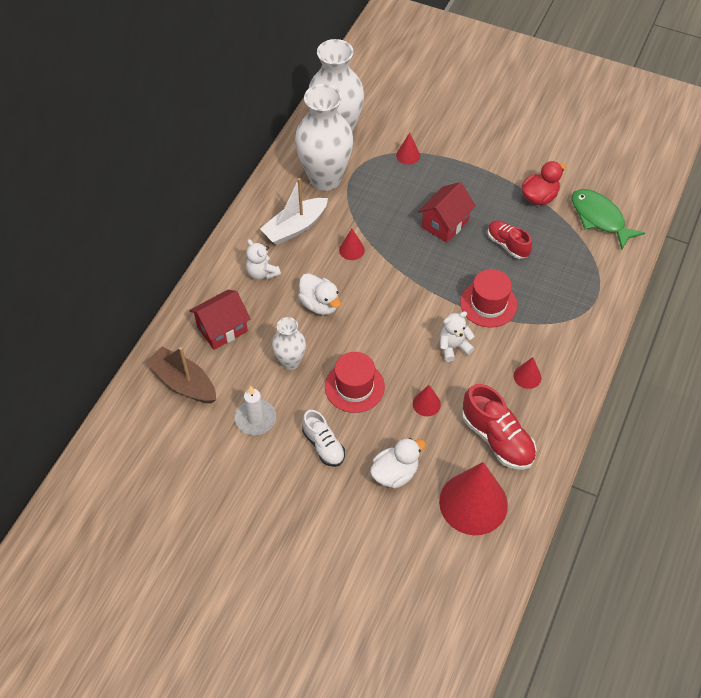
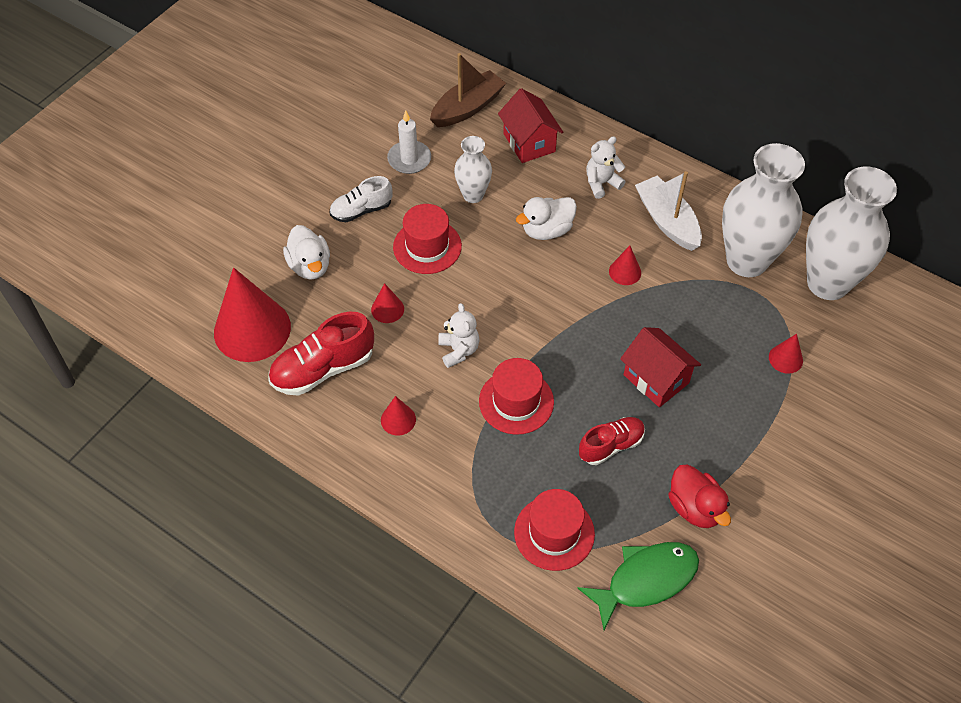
camera: 100 degrees right, 0 degrees up
none -> red hat [514,489,595,571]

